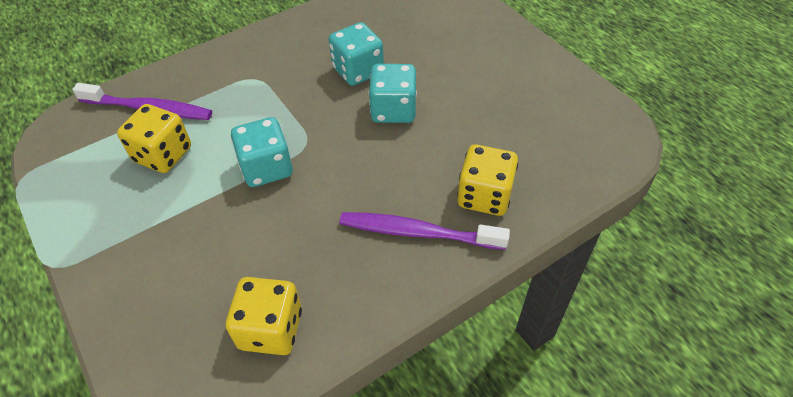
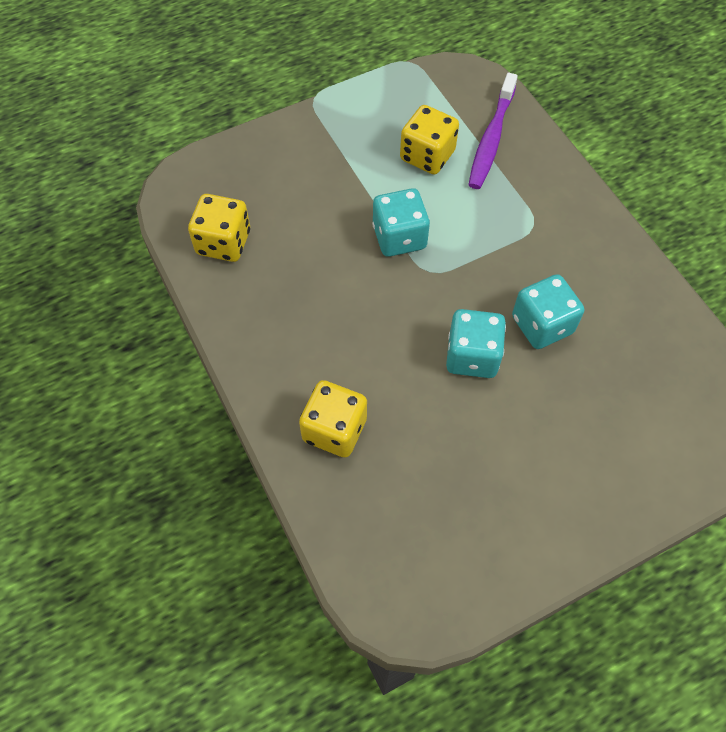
camera: 95 degrees right, 10 degrees up
purple toothbrush [340,212,510,250] -> none

